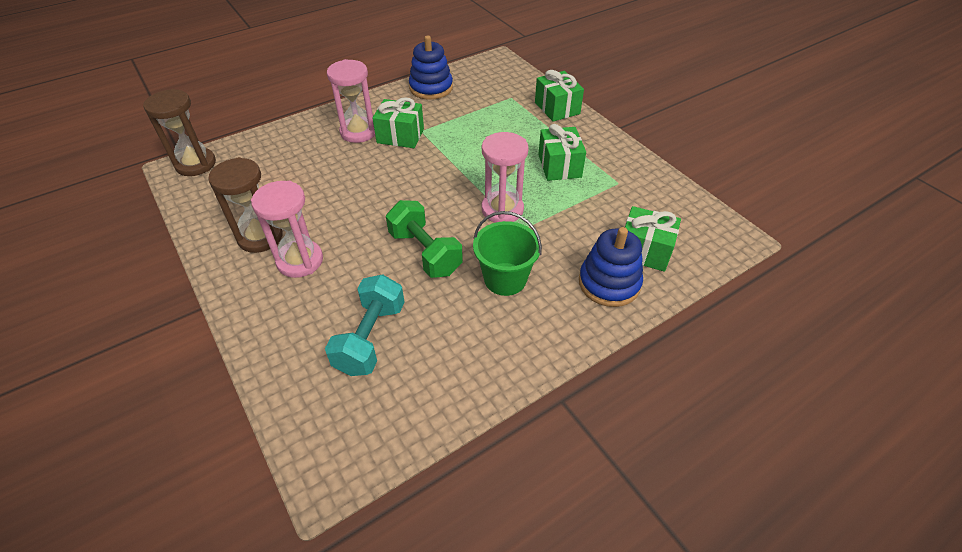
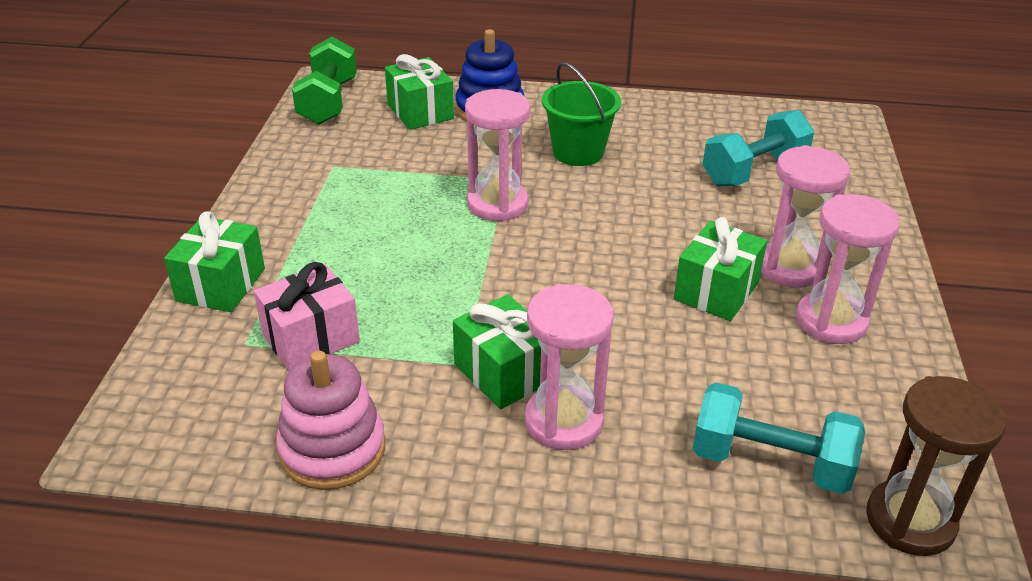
camera: 140 degrees left, 10 degrees down
brown hourglass [208,157,283,253] -> pink hourglass [796,194,900,344]
green dumbbell [386,200,463,278] -> green dumbbell moved to [292,37,357,124]
blue stacking toy [409,35,453,100] -> pink stacking toy [276,351,385,490]
green gift [538,124,586,181] -> green gift moved to [674,217,767,321]
none -> pink gift [254,262,360,371]
none -> turquoise dumbbell [693,382,865,494]

